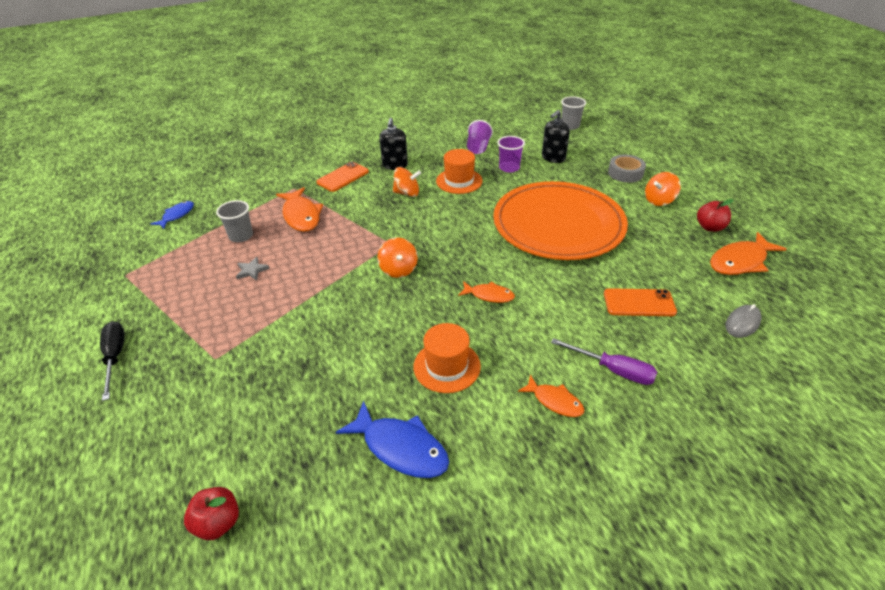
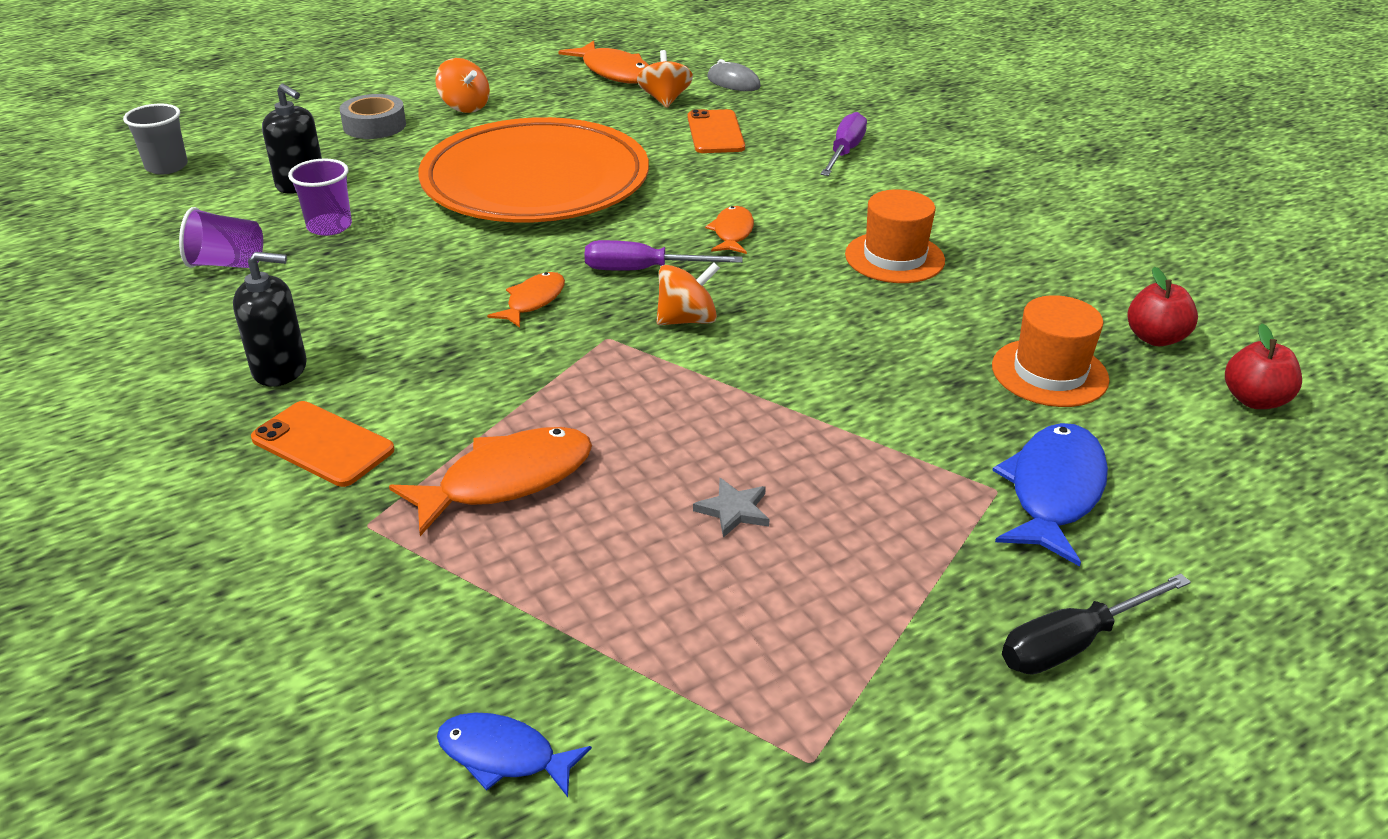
camera: 100 degrees left, 5 degrees down
grey cup [216,200,253,242] -> none
blue fish [336,401,449,478] -> blue fish moved to [992,423,1108,566]
orange spinning top [393,167,421,197] -> orange spinning top moved to [637,50,693,108]
orange hat [436,149,483,194] -> orange hat moved to [992,295,1109,407]
orange fish [518,375,584,417] -> orange fish moved to [487,272,565,328]
red apple [697,199,734,232] -> red apple moved to [1127,267,1198,346]
none -> purple screwdriver [585,240,743,271]

